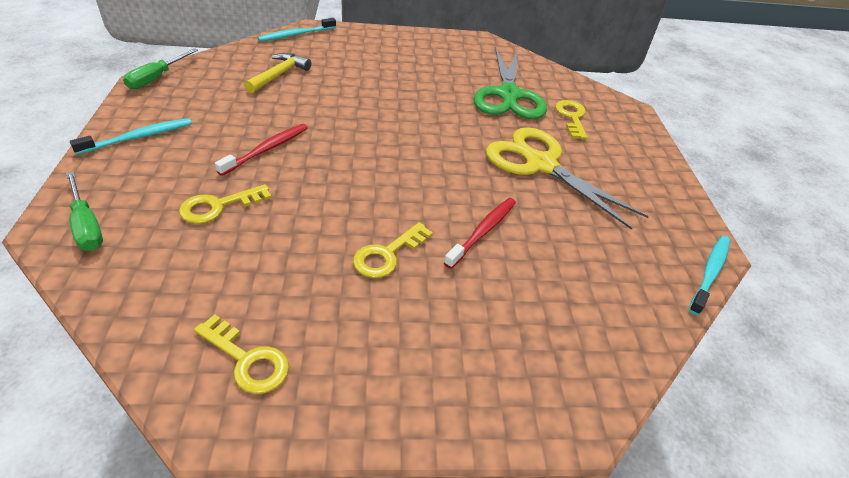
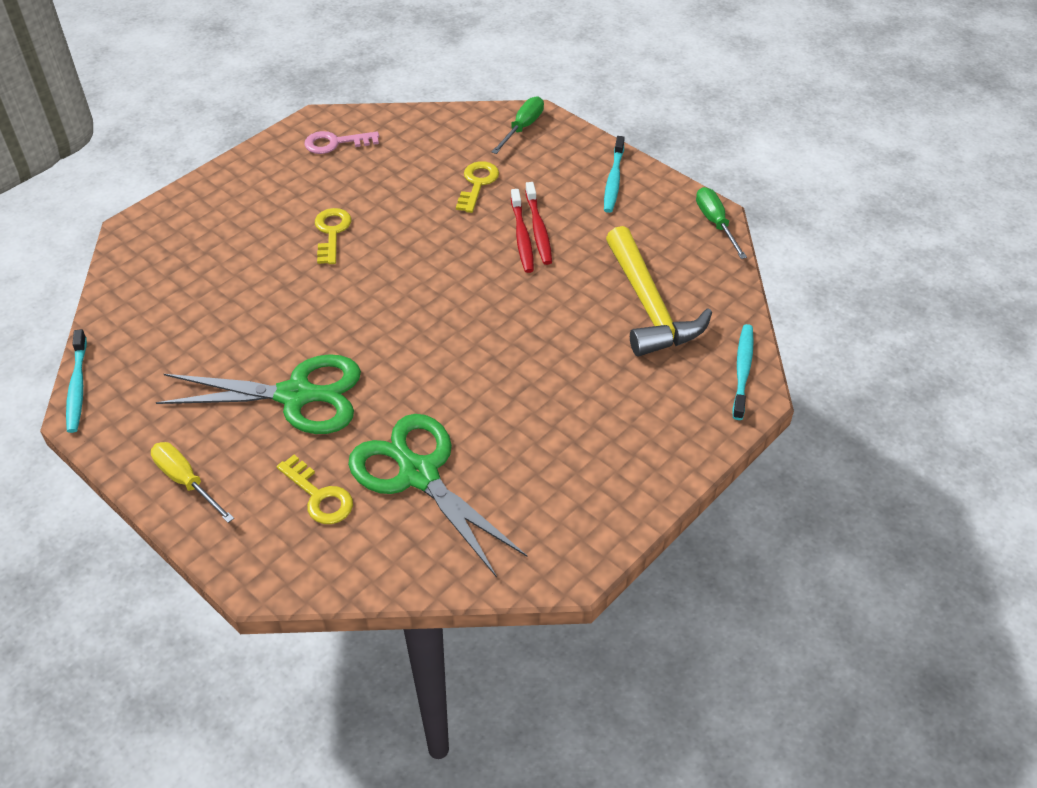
camera: 140 degrees right, 5 degrees up
green screwdriver [66,171,103,251] -> green screwdriver turned 105 degrees clockwise [492,96,544,154]
yellow key [194,314,289,394] -> pink key [304,131,379,154]
yellow hammer [244,53,311,93] -> yellow hammer [606,226,712,357], size x1.68
red toothbrush [444,198,516,269] -> red toothbrush moved to [525,182,552,265]
yellow scissors [486,127,649,230] -> green scissors [156,354,361,434]
none -> yellow screwdriver [151,442,234,523]

